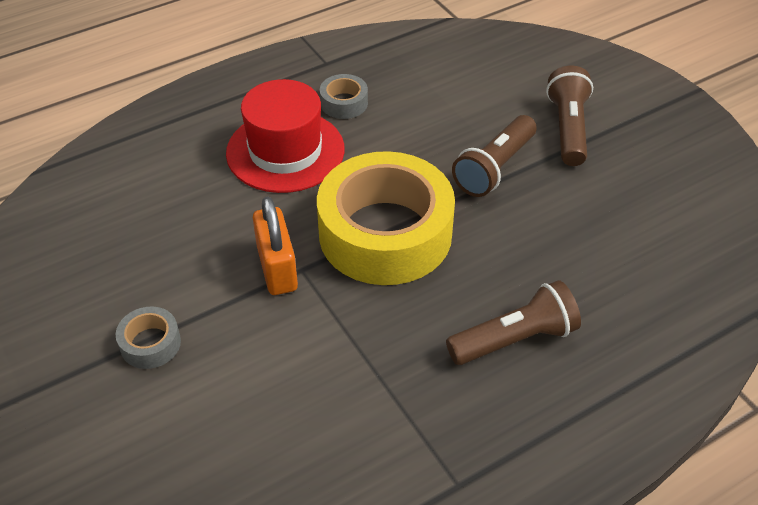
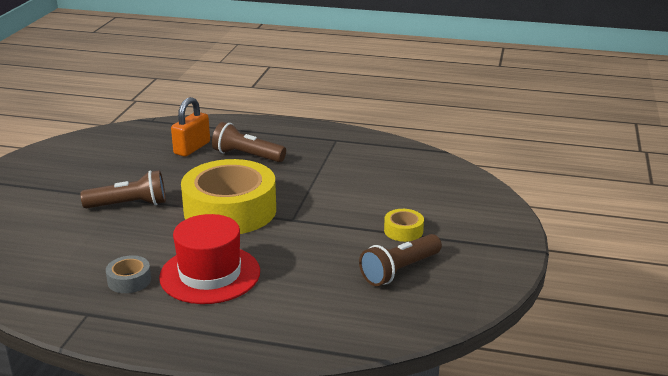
camera: 135 degrees left, 20 degrees down
grey tape [116,306,181,369] -> yellow tape [384,209,424,242]
orange padlock [253,197,298,295] -> orange padlock moved to [171,97,210,157]
brown flashlight [546,65,593,166] -> brown flashlight moved to [359,234,442,286]

